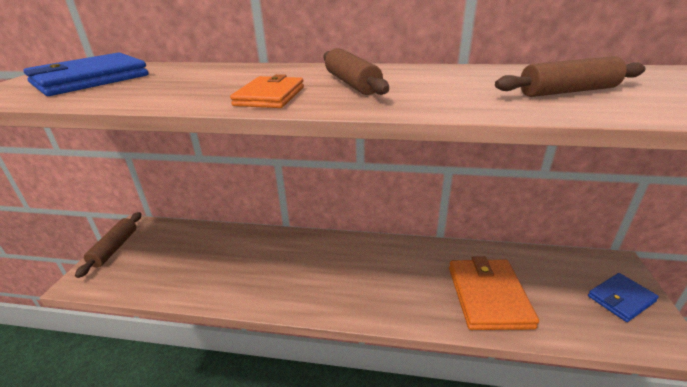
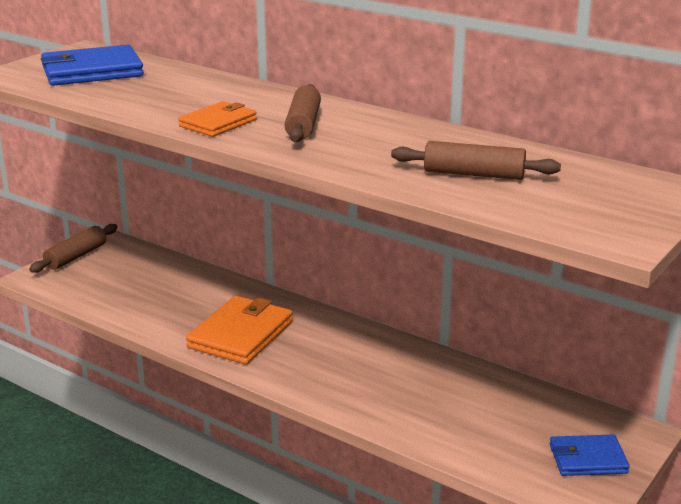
camera: 25 degrees right, 5 degrees down
orange wallet [449,256,539,330] -> orange wallet moved to [186,296,293,365]

